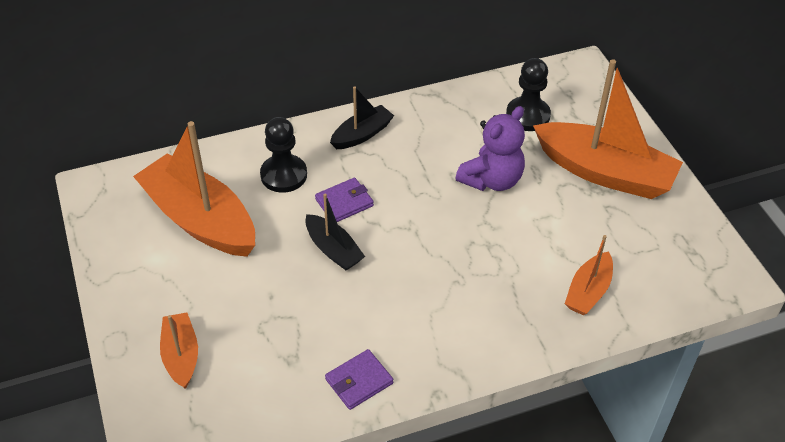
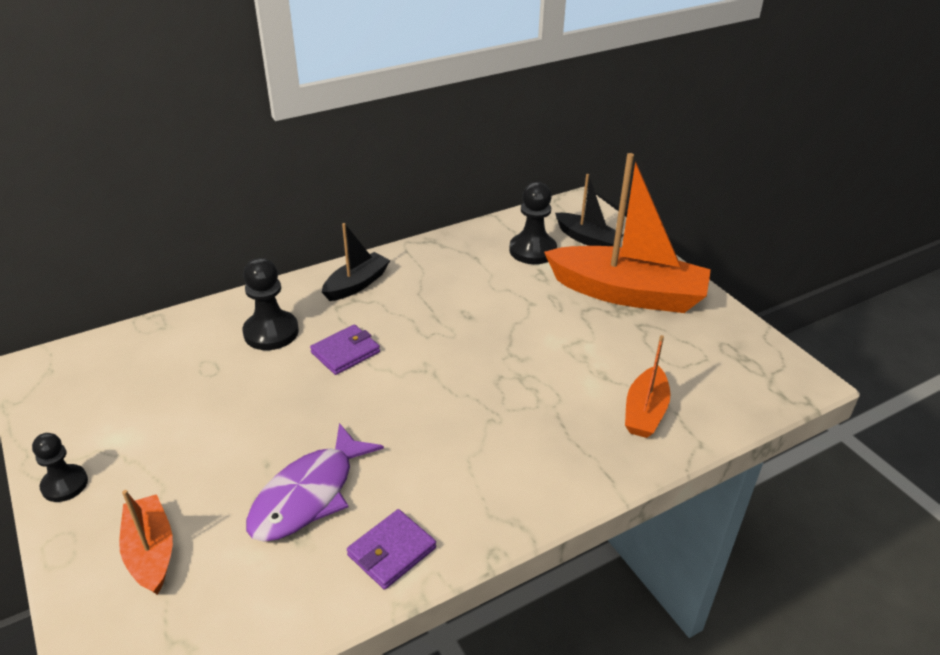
camera: 10 degrees left, 10 degrees down
orange boat [133,121,255,257] -> none
black boat [305,194,365,270] -> black boat moved to [555,174,624,246]
purple teddy bear [456,106,525,191] -> none
none -> black pawn [32,433,88,502]
none -> purple fish [246,423,384,542]

